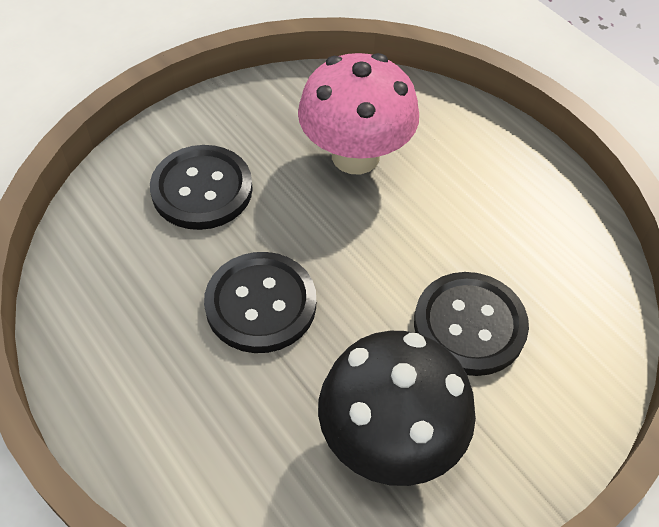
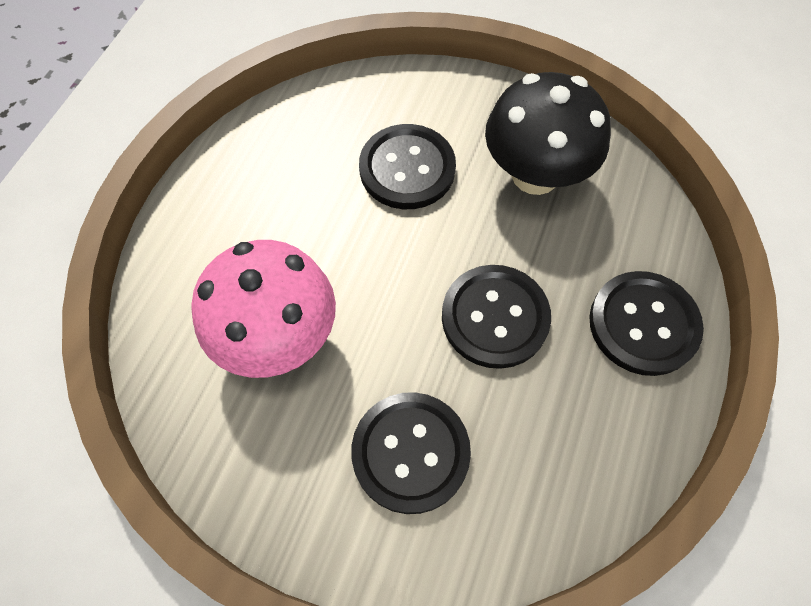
camera: 120 degrees left, 10 degrees up
none -> black button [589,271,704,376]

